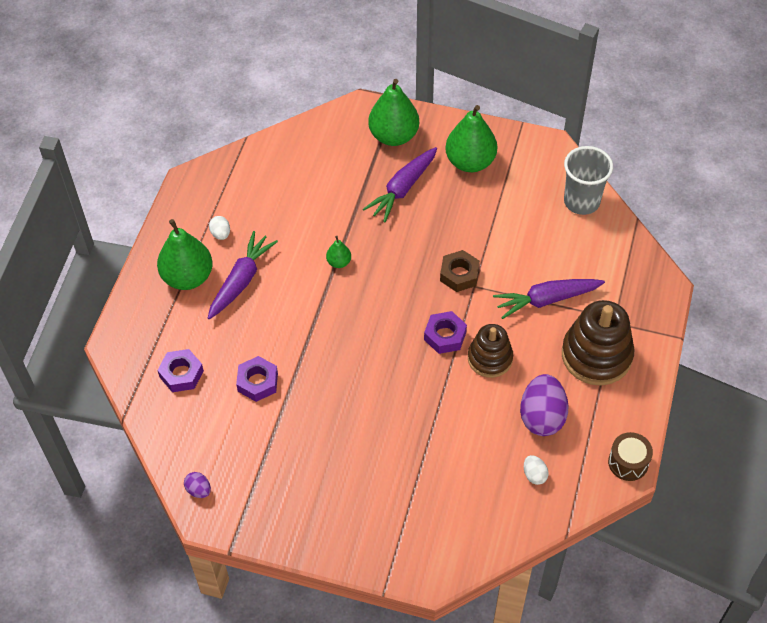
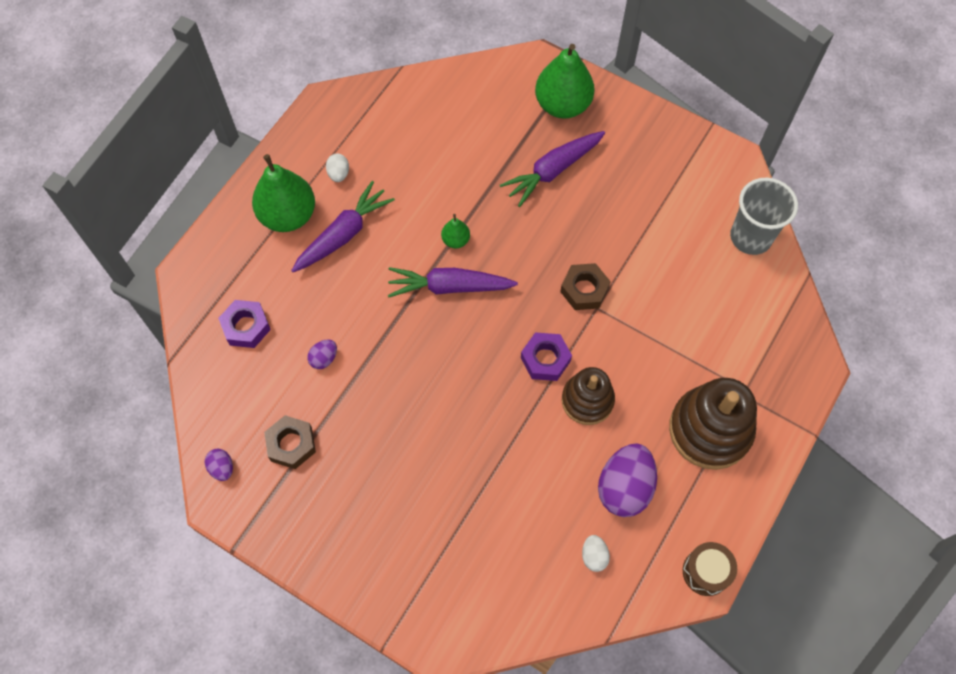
camera: 15 degrees right, 10 degrees up
purple nut [236,356,278,402] -> purple egg [307,339,337,369]
green pear [445,105,497,172] -> none
purple carrot [493,279,605,319] -> purple carrot moved to [388,267,518,297]
none -> brown nut [264,415,316,469]

